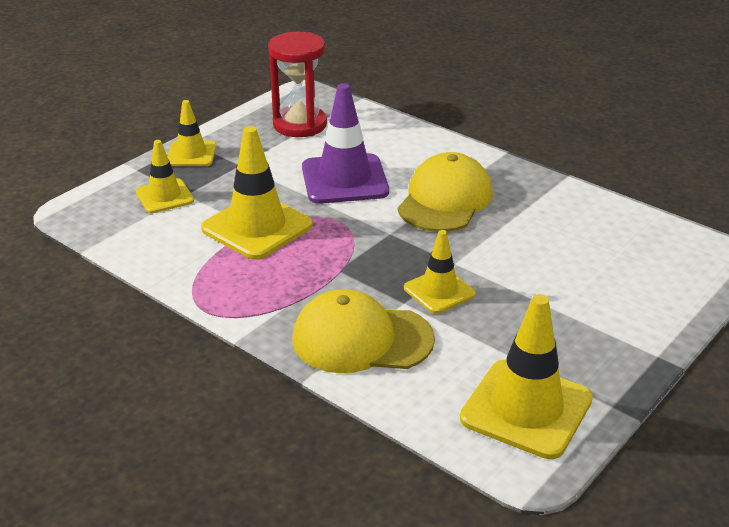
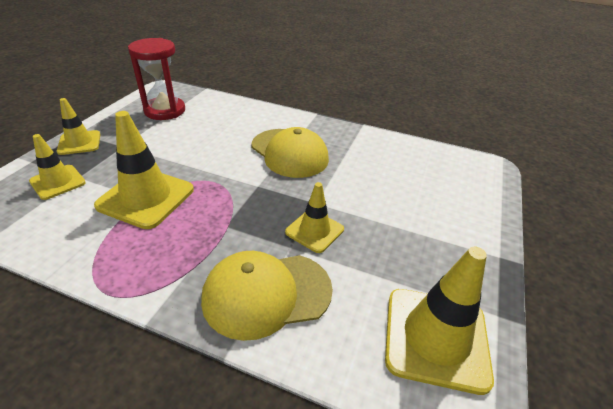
camera: 20 degrees left, 5 degrees up
purple traffic cone [302,83,389,204] -> none
yellow cap [398,152,493,232] -> yellow cap turned 135 degrees clockwise [251,127,329,178]

